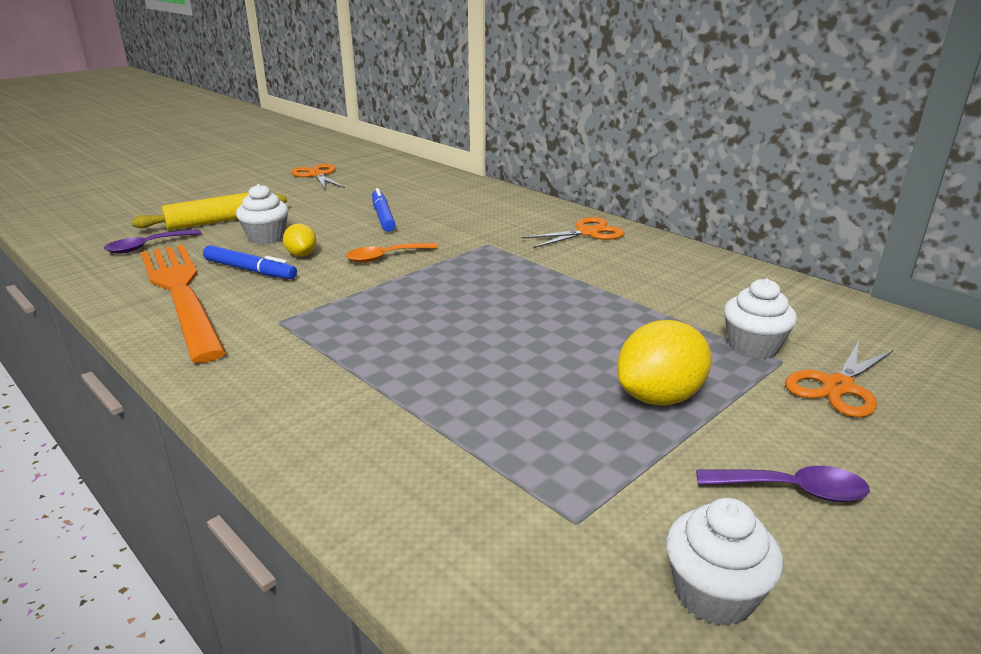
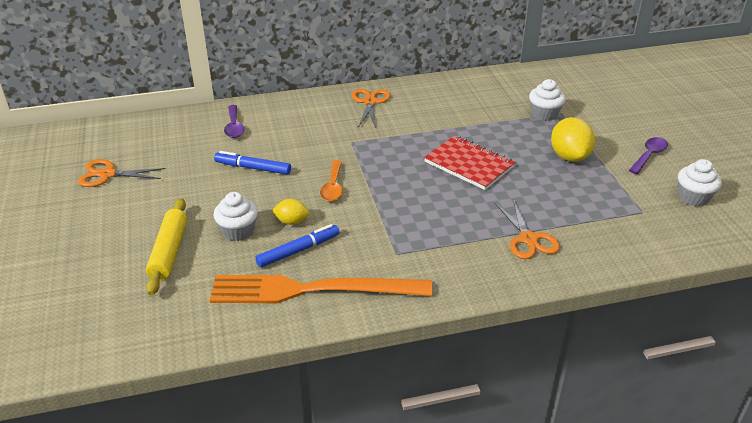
camera: 60 degrees left, 10 degrees up
purple spoon [104,229,202,254] -> purple spoon moved to [224,105,244,138]
orange scissors [785,341,894,417] -> orange scissors moved to [495,198,560,259]
none -> red notebook [424,135,515,190]

